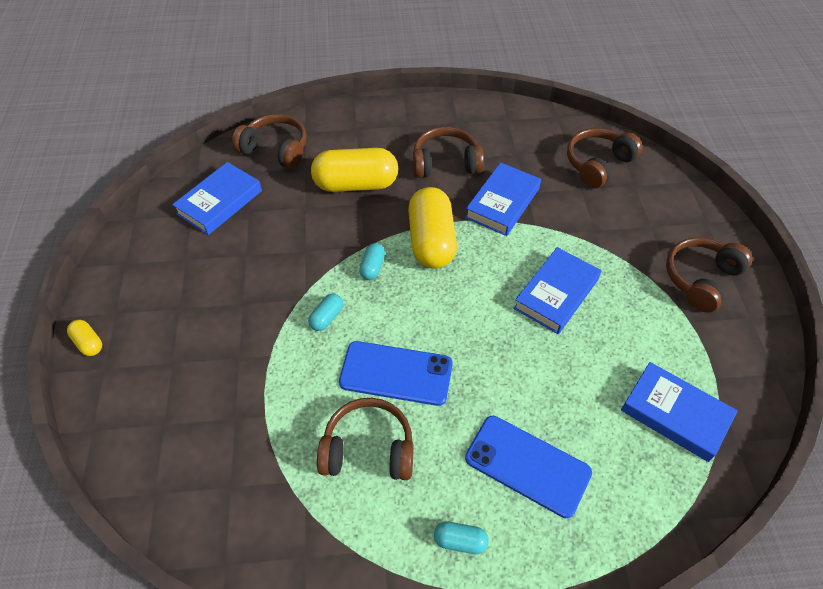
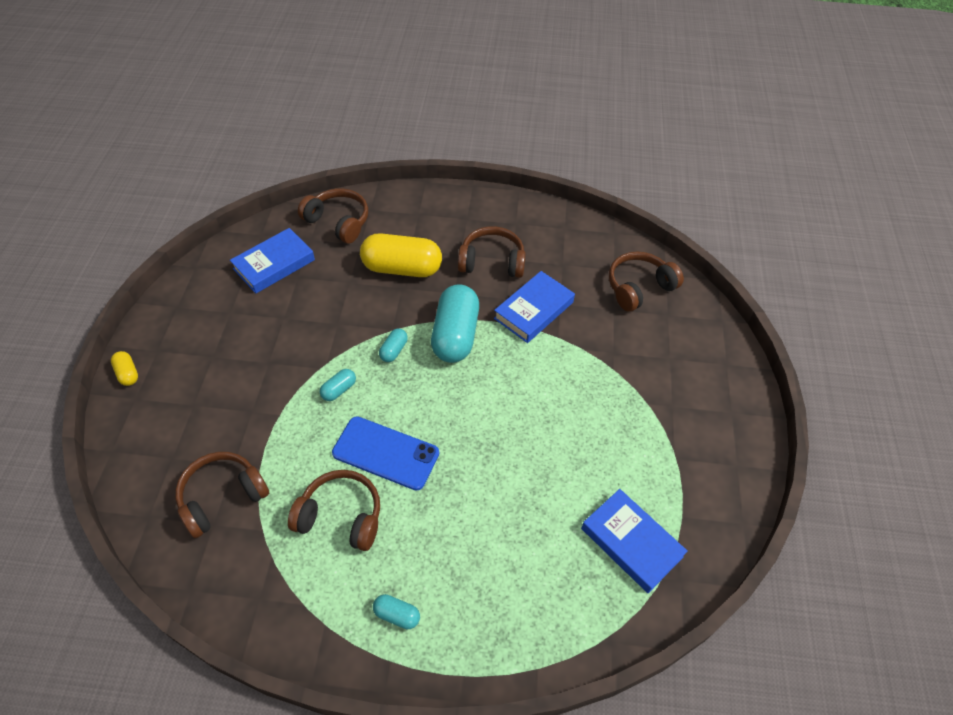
camera: 10 degrees right, 0 degrees up
yellow capsule [408,187,457,269] -> turquoise capsule [431,284,479,363]
blue phone [465,416,592,518] -> none
blue book [513,247,601,334] -> none
brown headphones [666,237,752,313] -> brown headphones moved to [175,452,269,538]

